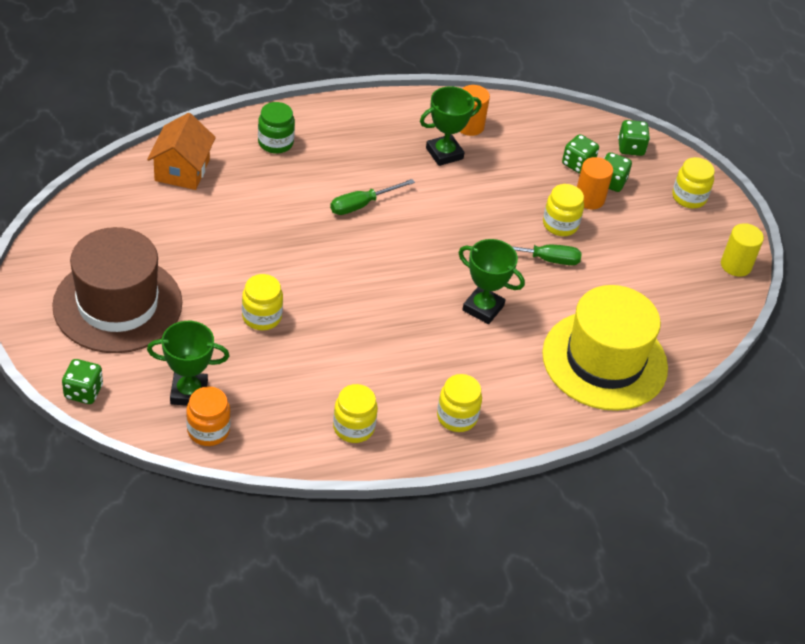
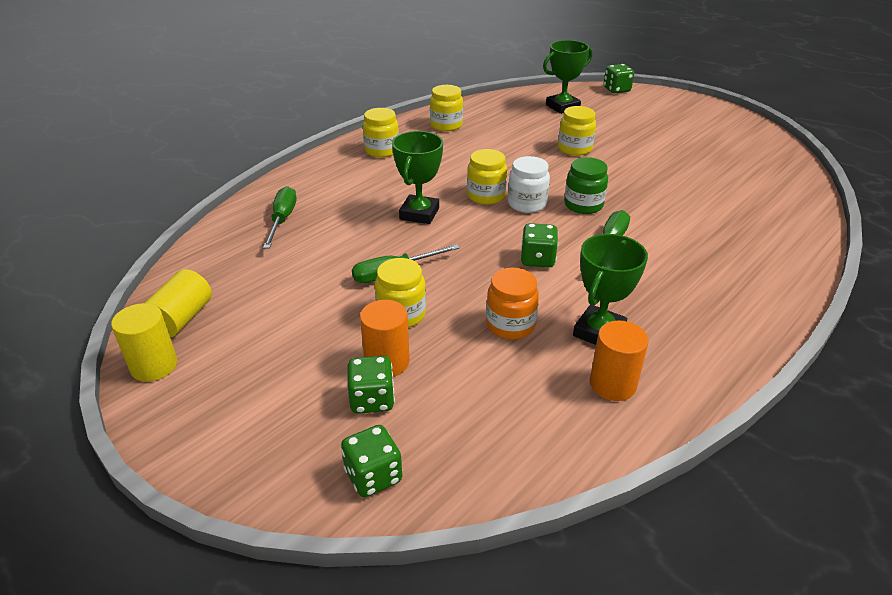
camera: 155 degrees right, 10 degrees down
brown hat [52,227,182,353] -> none
orange house [147,113,216,190] -> none
orange jar [186,386,231,446] -> orange jar moved to [486,268,539,339]
green jar [258,102,295,154] -> green jar moved to [564,157,608,214]
green trophy [458,239,525,324] -> green trophy turned 75 degrees counterclockwise [392,131,443,224]
yellow hat [542,285,668,411] -> green screwdriver [263,186,296,249]
green dice [562,134,599,174] -> green dice moved to [521,223,558,268]
yellow jar [672,157,715,208] -> yellow jar moved to [467,149,507,205]
none -> yellow cylinder [145,269,212,338]
none -> white jar [508,156,550,213]

